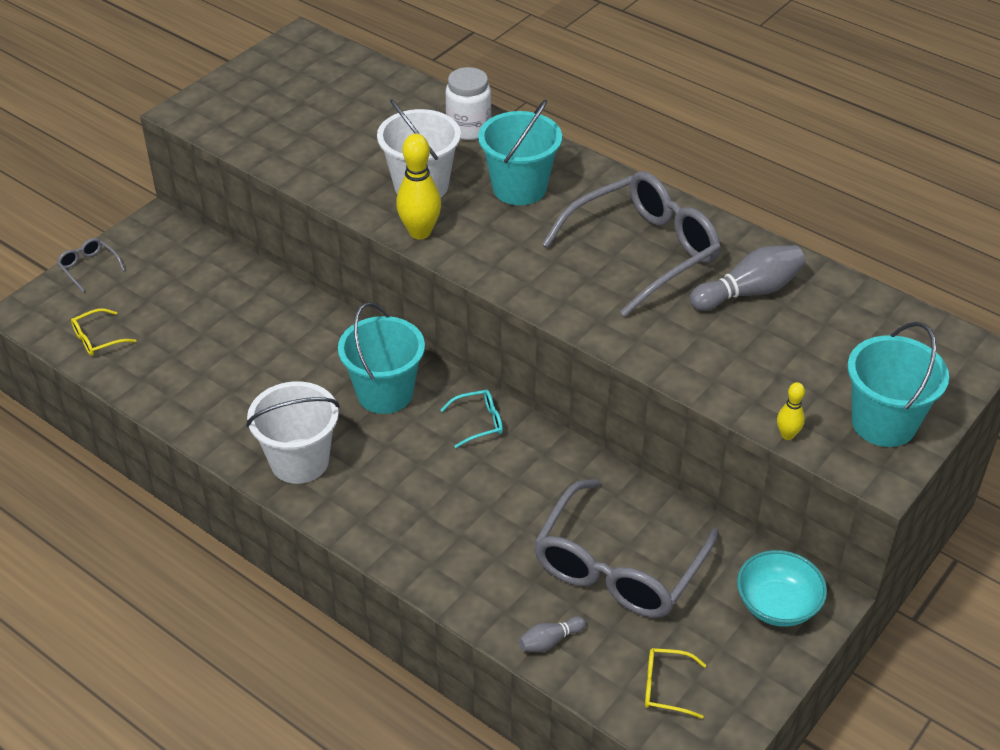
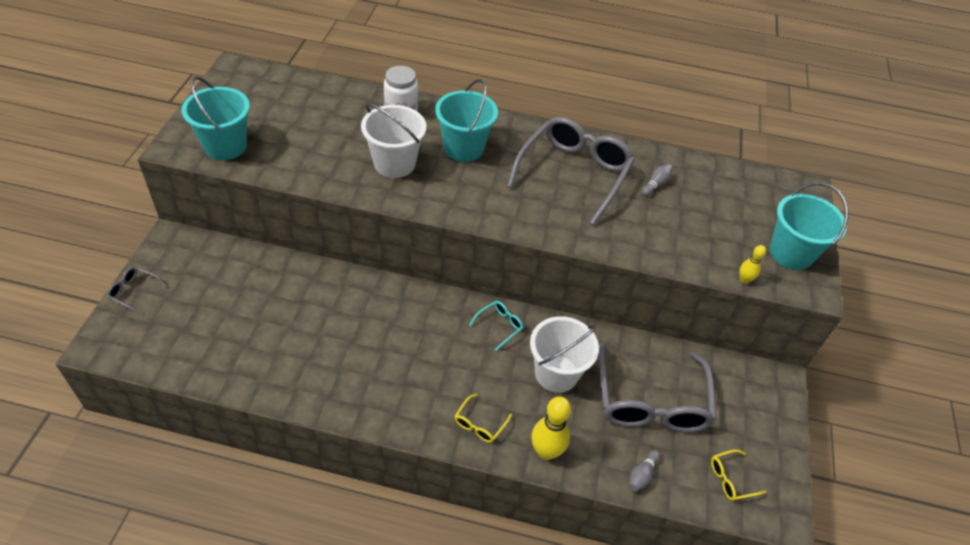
camera: 30 degrees left, 5 degrees up
yellow glasses [71,308,136,356] -> yellow glasses moved to [455,394,512,443]
white bucket [246,381,340,484] -> white bucket moved to [530,316,599,393]
turquoise bucket [338,302,425,414] -> turquoise bucket moved to [182,76,250,160]
yellow bowling pin [396,134,441,239] -> yellow bowling pin moved to [531,396,571,460]
grey bowling pin [690,245,806,311] -> grey bowling pin [641,164,673,197], size x0.53
turquoise bowl [737,550,827,627] -> none

